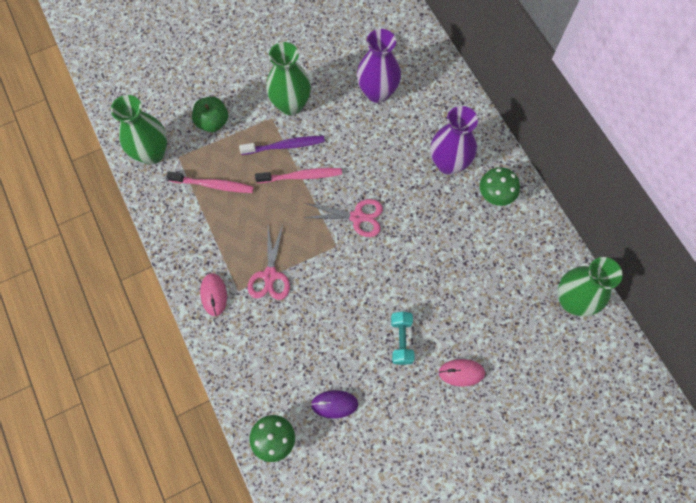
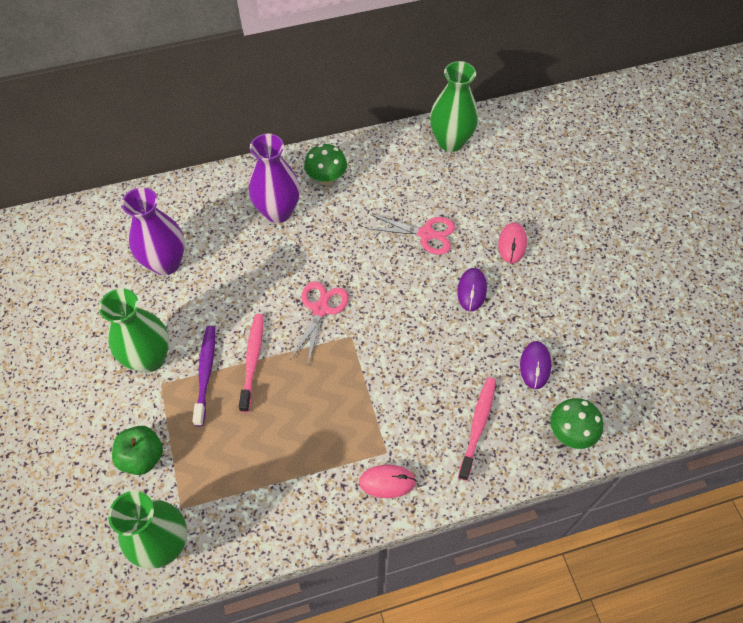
camera: 80 degrees left, 10 degrees down
pink toothbrush [166,172,254,193] -> pink toothbrush moved to [458,377,496,481]
pink scissors [248,225,290,300] -> pink scissors moved to [367,215,455,255]
turquoise dumbbell [391,312,415,365] -> purple mouse [457,268,487,311]

